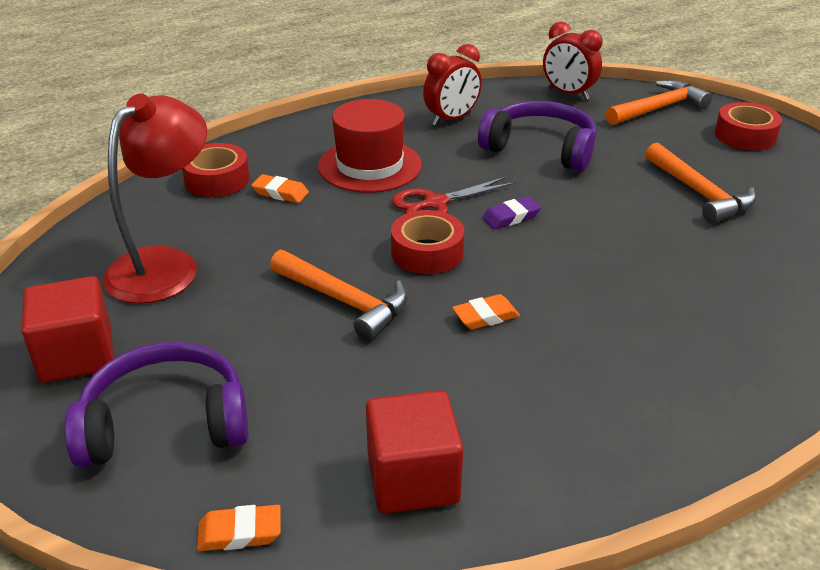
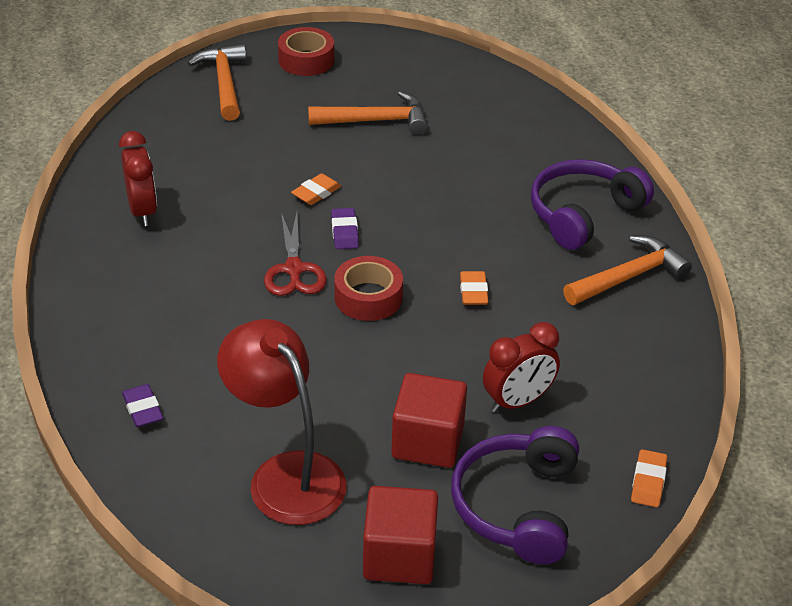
camera: 70 degrees left, 5 degrees up
red tape [182,143,250,197] -> purple eraser [122,384,163,427]
orange eraser [252,174,309,203] -> orange eraser moved to [291,173,341,205]
orange hammer [270,250,408,341] -> orange hammer moved to [563,236,692,305]
red hat [318,99,422,193] -> none
red cube [366,390,463,514] -> red cube moved to [391,373,467,468]
purple headphones [478,101,596,172] -> purple headphones moved to [531,159,654,250]
red clock [543,21,603,100] -> red clock moved to [483,322,560,413]

